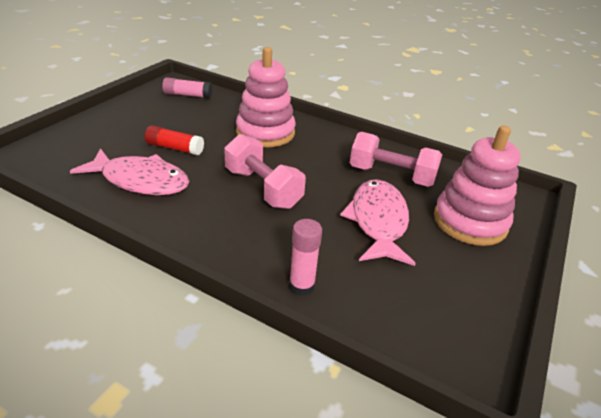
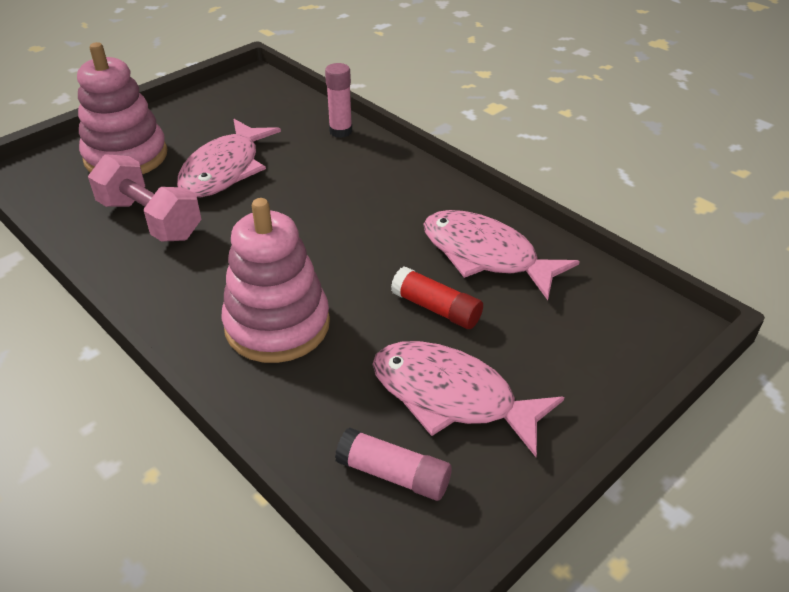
camera: 160 degrees left, 5 degrees up
pink dumbbell [224,134,306,209] -> none
none -> pink fish [372,341,564,457]

